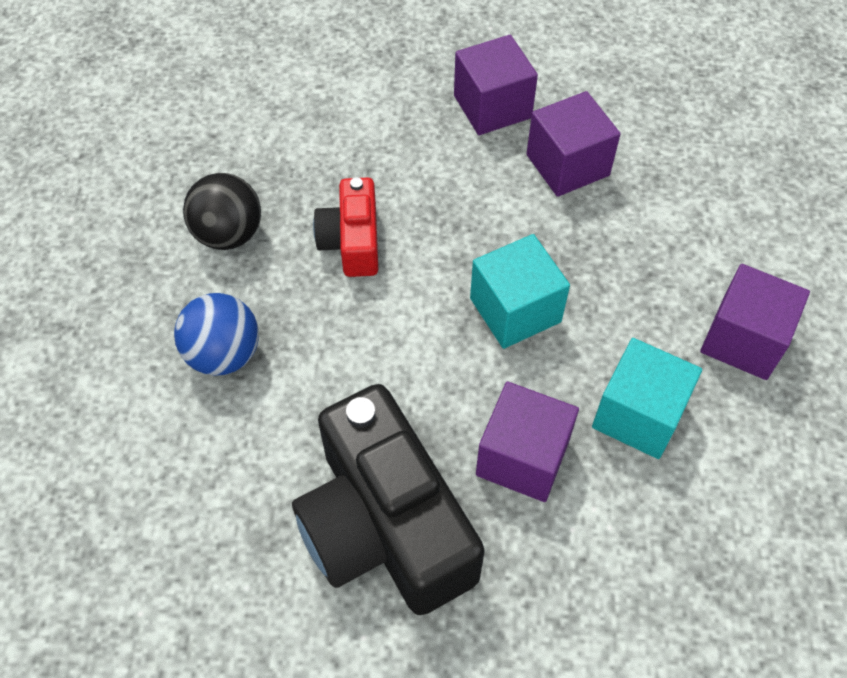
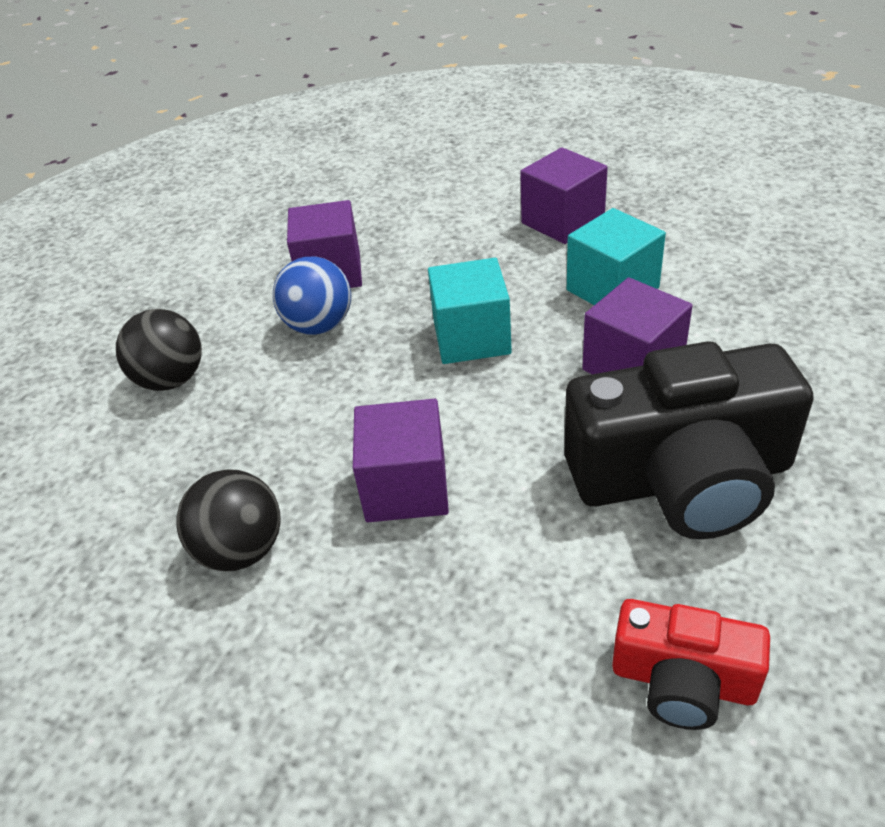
camera: 65 degrees left, 15 degrees down
blue ball [174,293,259,376] -> blue ball moved to [273,257,351,335]
red camera [313,178,378,277] -> red camera moved to [612,599,770,730]
purple cube [454,35,538,135] -> purple cube moved to [353,399,449,522]
none -> black ball [116,309,202,391]

